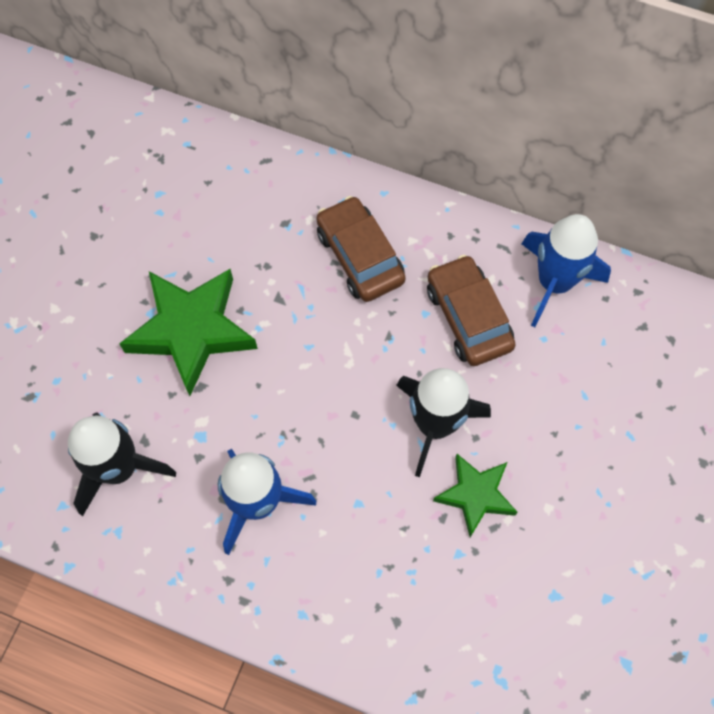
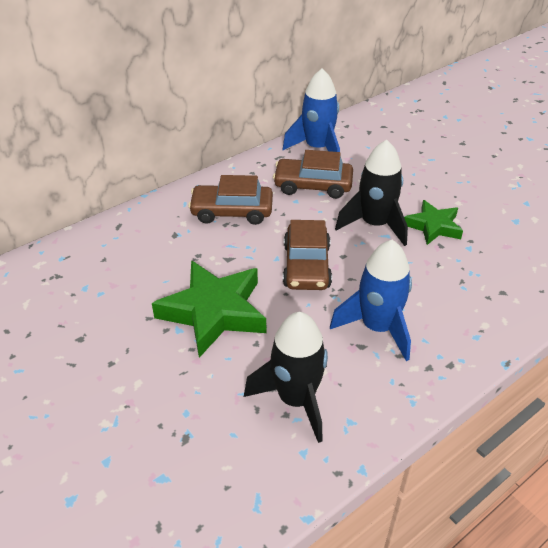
camera: 60 degrees left, 25 degrees down
none -> brown car [283,220,332,290]

